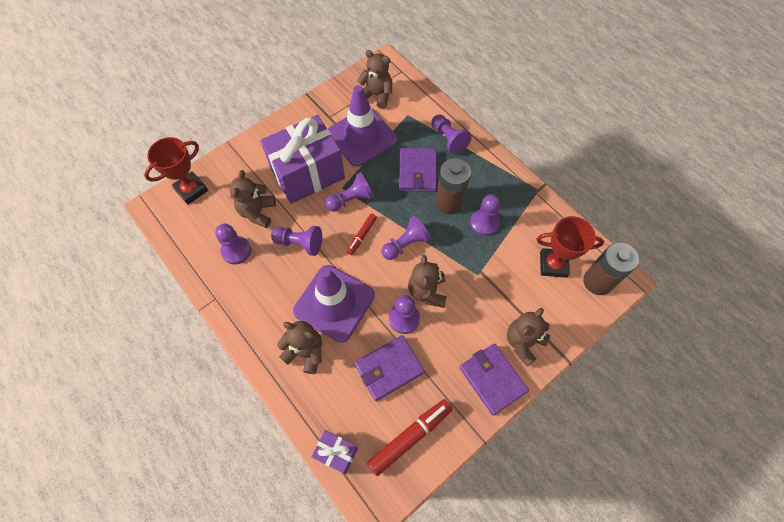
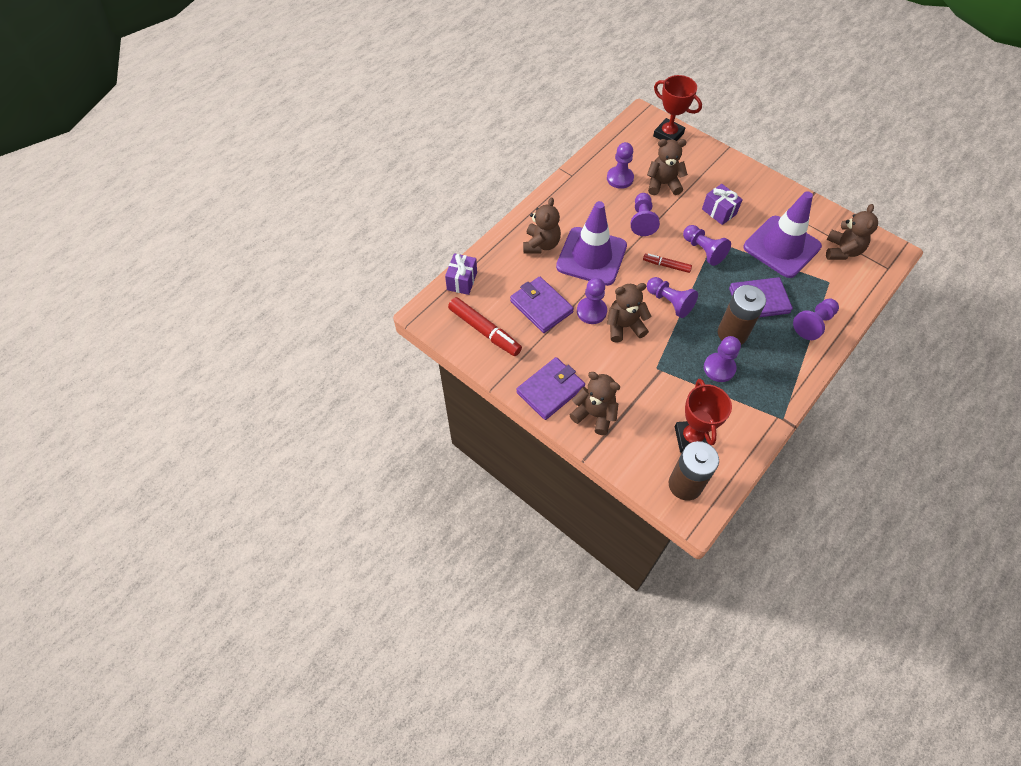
camera: 80 degrees right, 5 degrees down
purple gift [260,115,345,204] -> purple gift [702,184,743,225], size x0.45

